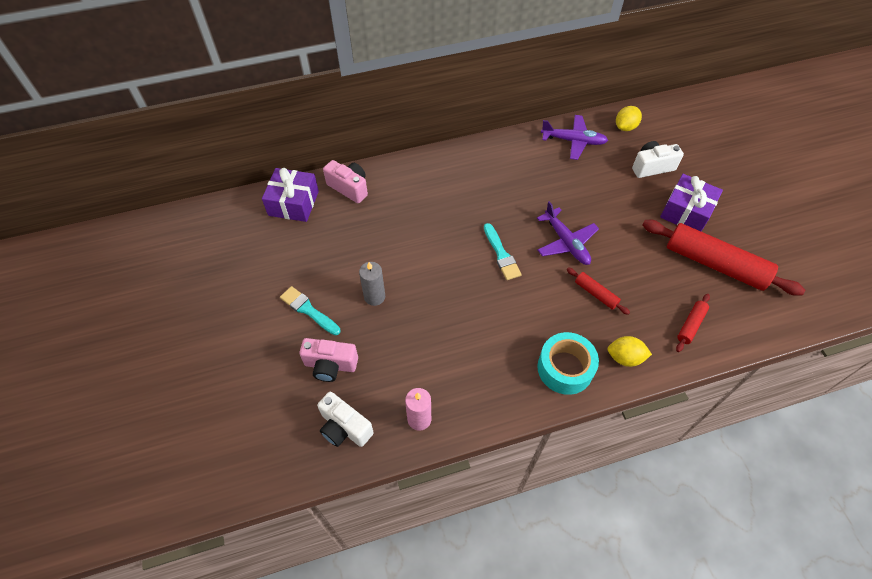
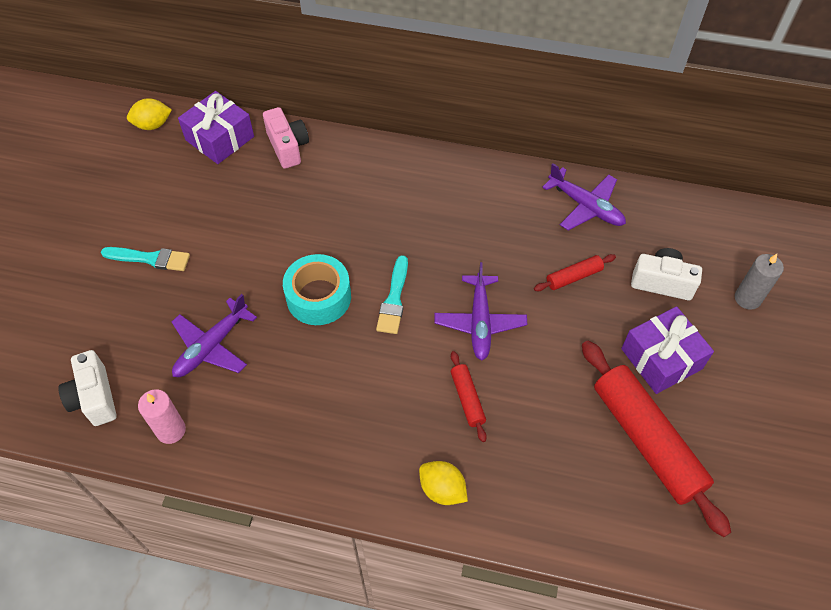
camera: 30 degrees right, 0 degrees up
turquoise brush [280,286,340,335] -> turquoise brush turned 120 degrees clockwise [101,247,190,271]
pink camera [299,338,358,382] -> none
grey candle [359,262,385,306] -> grey candle moved to [735,254,784,310]
turquoise tape [537,332,599,395] -> turquoise tape moved to [283,254,351,325]
yellow lemon [616,106,642,131] -> yellow lemon moved to [127,98,172,130]
red rolling pin [676,294,710,352] -> red rolling pin moved to [534,254,616,291]
none -> purple plane [172,294,257,377]

